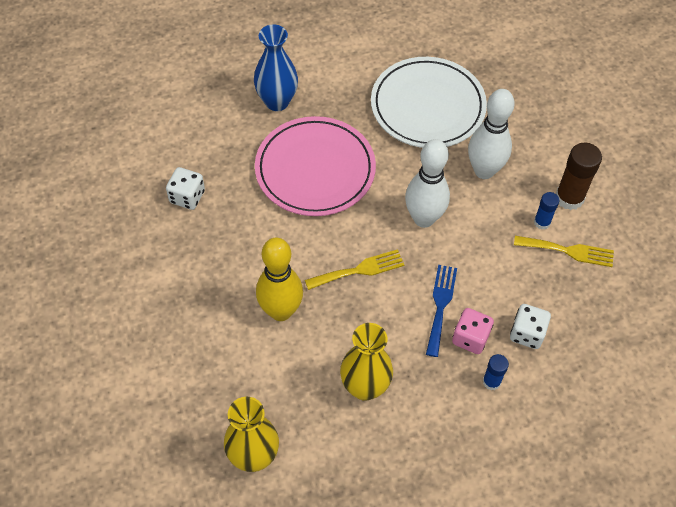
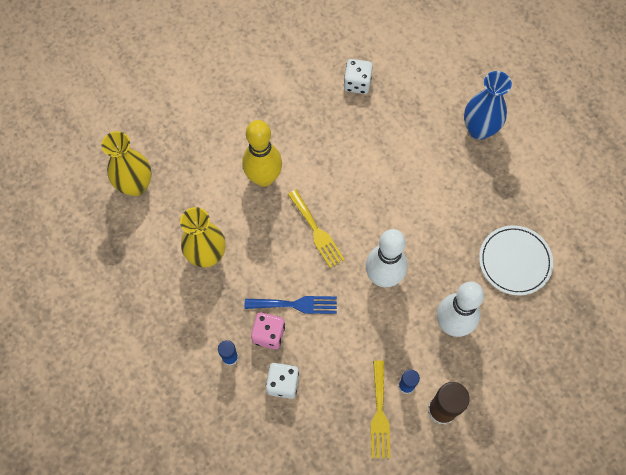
camera: 80 degrees right, 10 degrees up
pink plate [255,116,376,216] -> none
white plate [371,57,487,148] -> white plate [479,225,553,296], size x0.64

